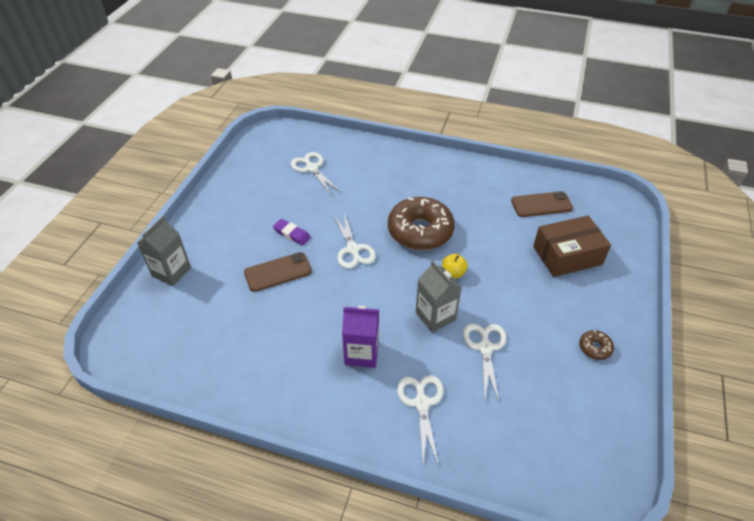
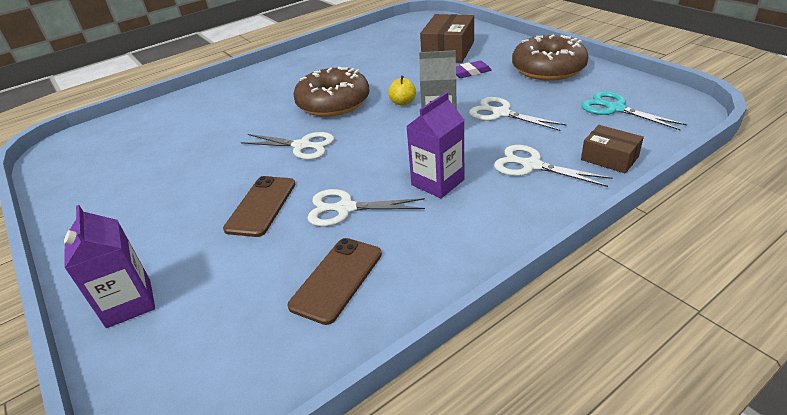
camera: 50 degrees left, 10 degrees down
grey carton [137,216,191,286] -> purple carton [64,205,155,328]
purple eraser [273,219,311,246] -> purple eraser moved to [456,61,492,78]
white scissors [291,152,340,195] -> white scissors moved to [307,189,425,227]
brown phone [511,191,573,217] -> brown phone moved to [288,238,382,325]
brown donut [579,330,614,360] -> brown donut [512,35,589,81], size x2.36
none -> turquoise scissors [581,91,687,130]
none -> brown box [581,125,644,174]

